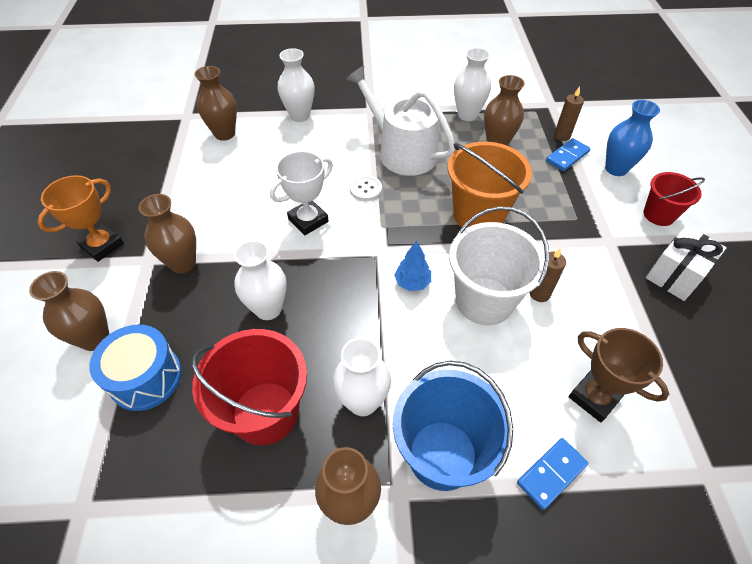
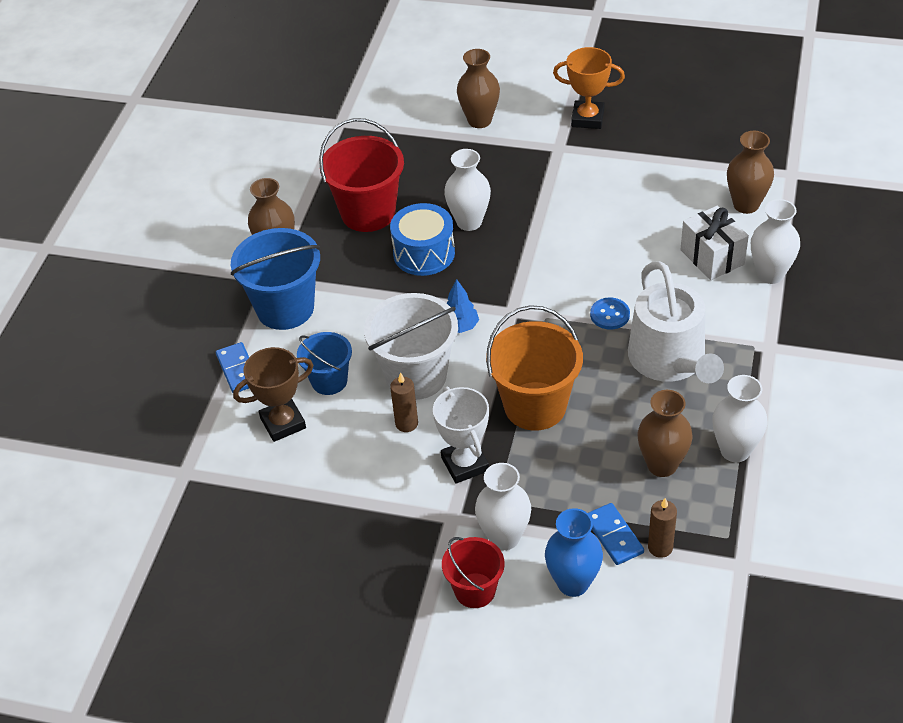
camera: 110 degrees right, 5 degrees down
orange trophy [37,175,124,262] -> orange trophy turned 45 degrees counterclockwise [553,47,625,129]
blue drum [89,325,182,411] -> blue drum moved to [390,203,455,276]
brown vase [138,194,196,273] -> none
white trophy [270,151,333,235] -> white trophy moved to [433,387,489,484]
white vase [333,338,391,416] -> white vase moved to [475,463,531,550]
white watering can [347,66,455,176] -> white watering can turned 105 degrees clockwise [628,261,724,383]
white button [350,175,382,201] -> blue button [590,297,630,330]
white gift [646,226,727,301] -> white gift moved to [680,206,749,280]
none -> blue bucket [297,332,352,395]

